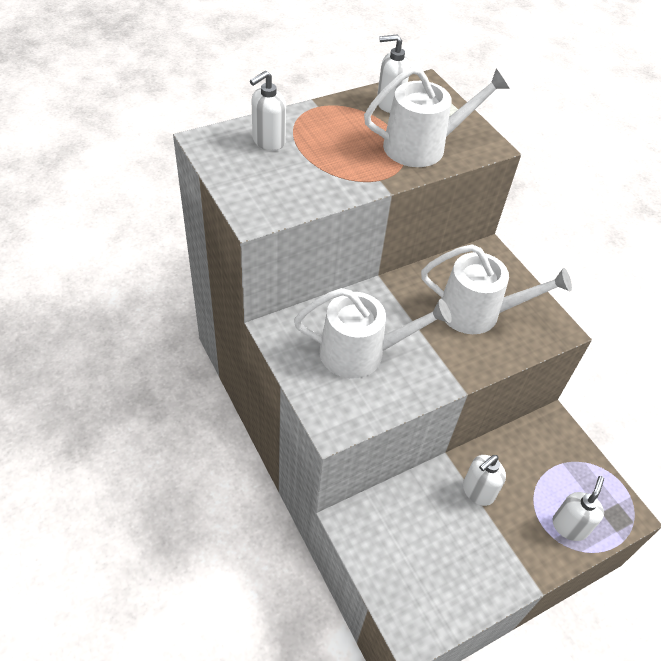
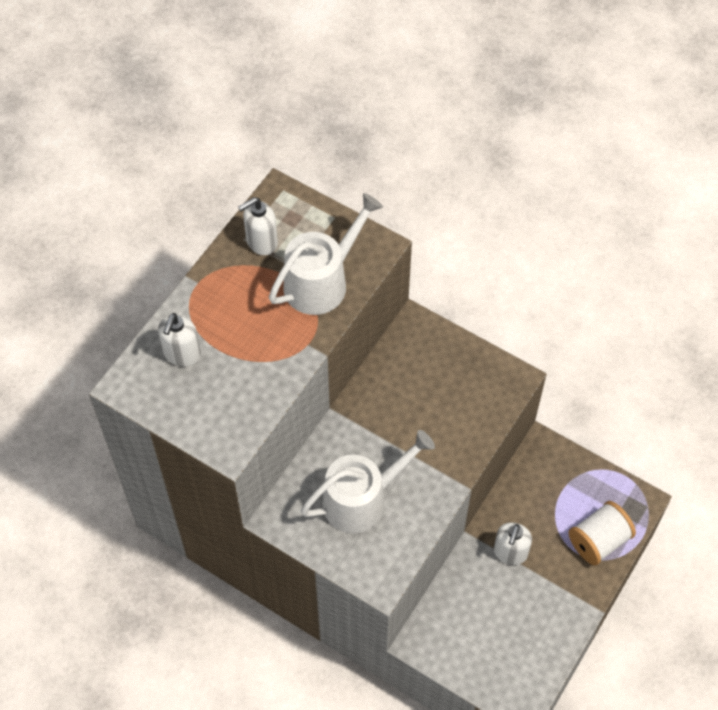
camera: 25 degrees left, 10 degrees up
white watering can [421,244,572,334] -> none
white soap dispenser [552,476,604,541] -> white spool [568,501,636,565]

